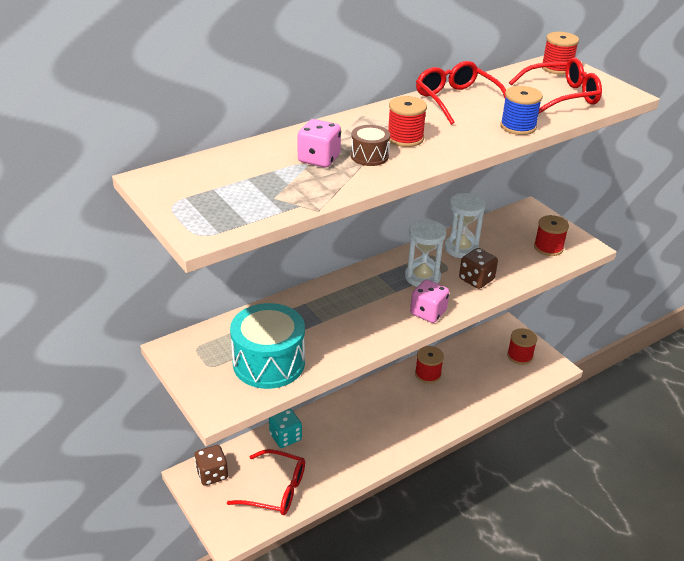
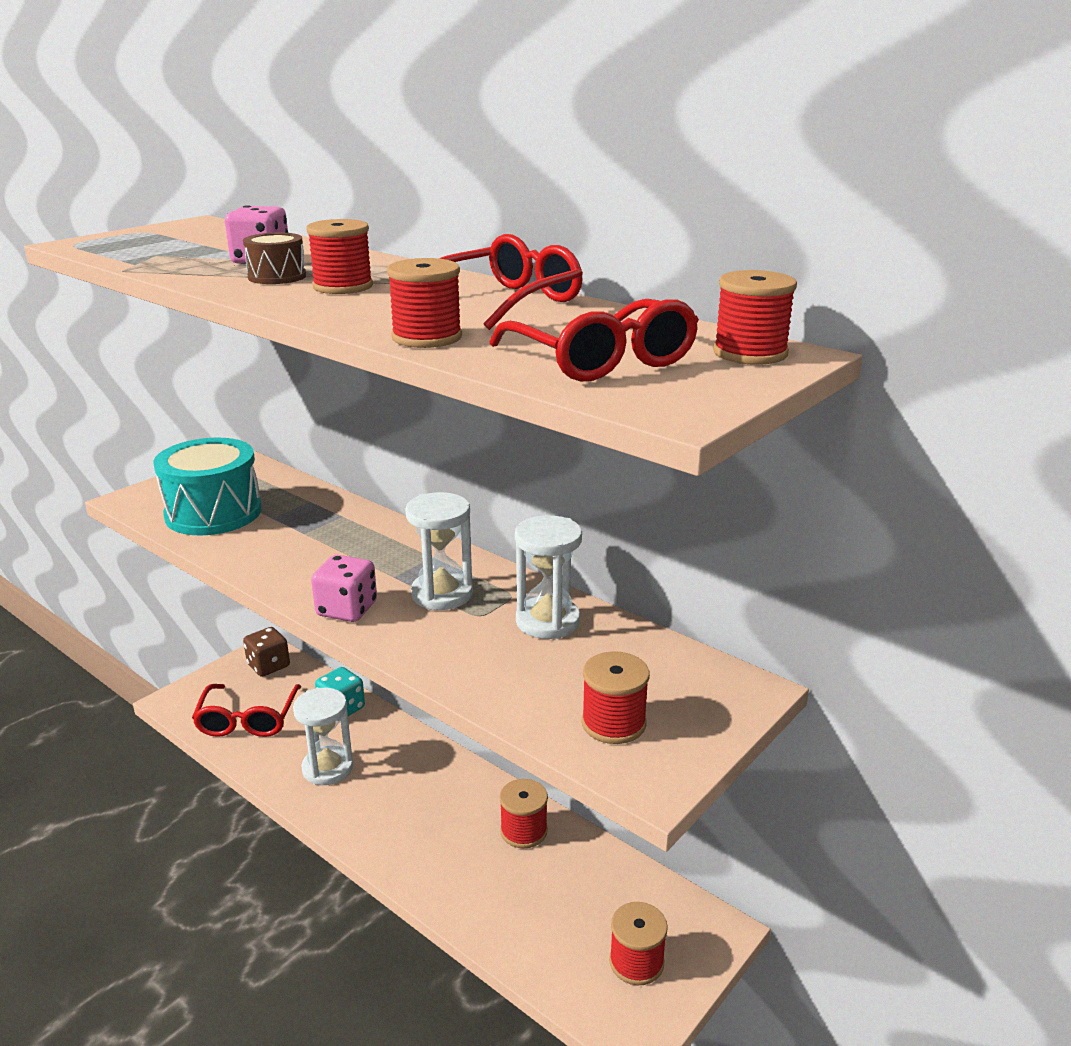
camera: 75 degrees right, 10 degrees down
brown dice [459,248,498,289] -> none
blue spool [500,86,543,135] -> red spool [387,258,462,348]
none -> white hourglass [293,688,353,785]

